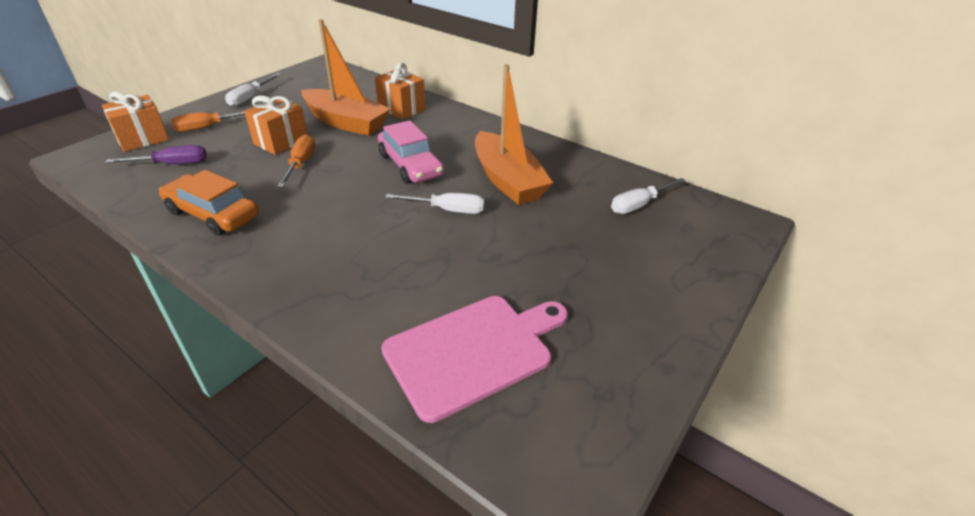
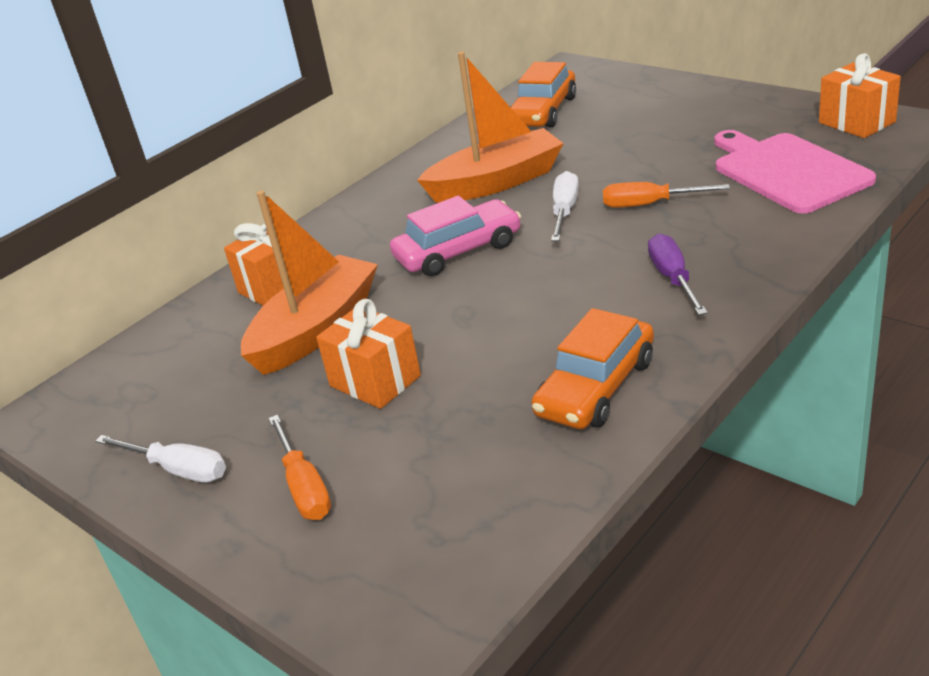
camera: 80 degrees left, 5 degrees down
orange gift [102,91,169,152] -> orange gift moved to [819,53,901,138]
purple screwdriver [105,145,207,164] -> purple screwdriver moved to [648,234,708,315]
orange screwdriver [277,134,315,187] -> orange screwdriver moved to [603,182,730,208]
white screwdriver [611,178,686,214] -> orange car [510,62,576,127]

